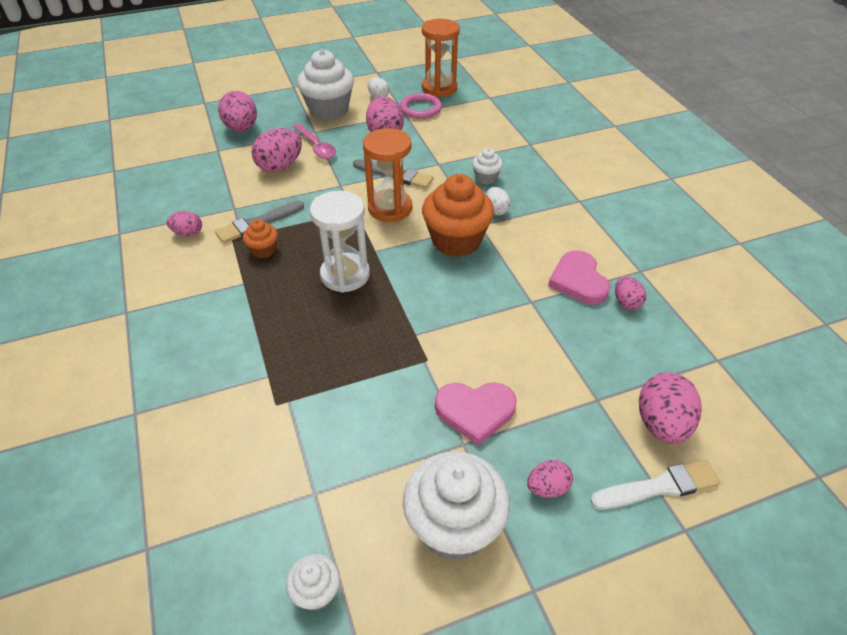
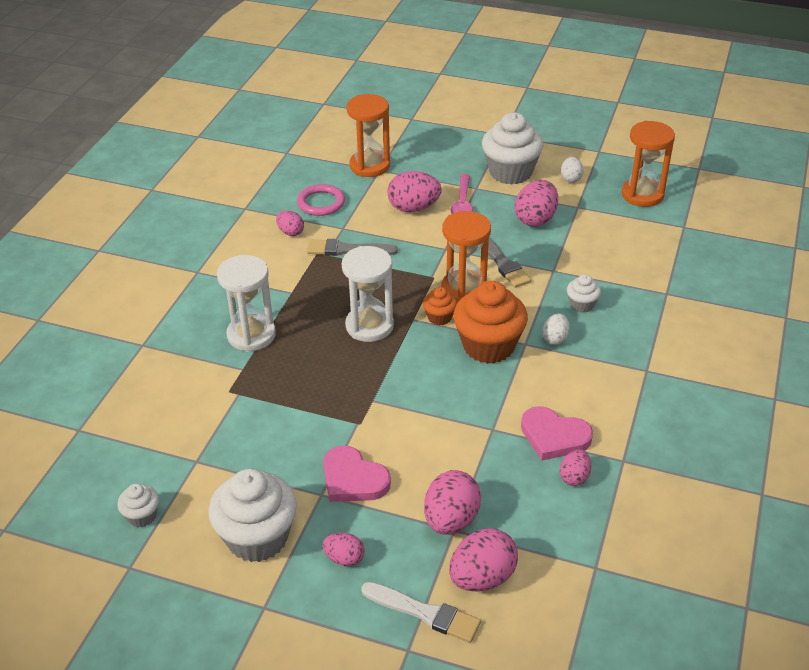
camera: 40 degrees right, 5 degrees down
pink egg [218,91,257,132] -> pink egg moved to [424,470,481,535]
orange cupcake [243,219,278,258] -> orange cupcake moved to [423,287,457,326]
pink ring [400,93,442,119] -> pink ring moved to [297,184,345,216]
pink heart [548,250,610,305] -> pink heart turned 90 degrees counterclockwise [521,406,593,460]
none -> white hourglass [217,255,276,352]
none -> orange hourglass [347,94,390,177]

